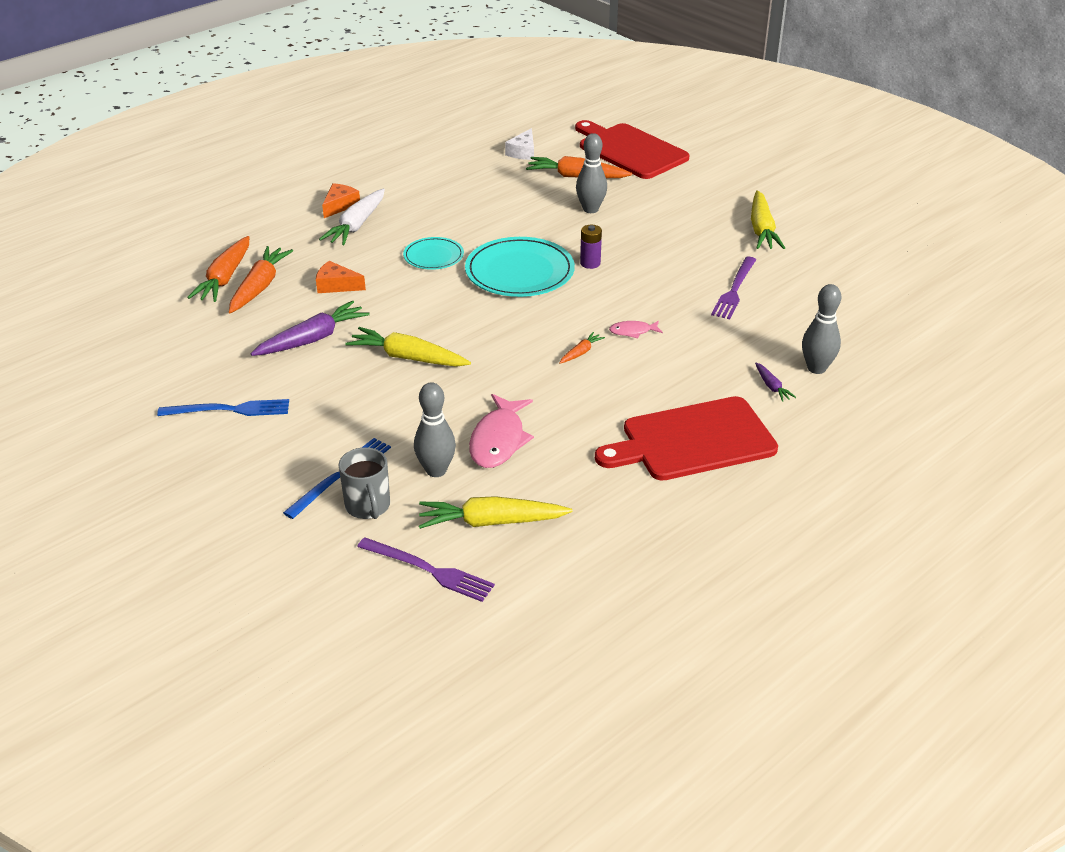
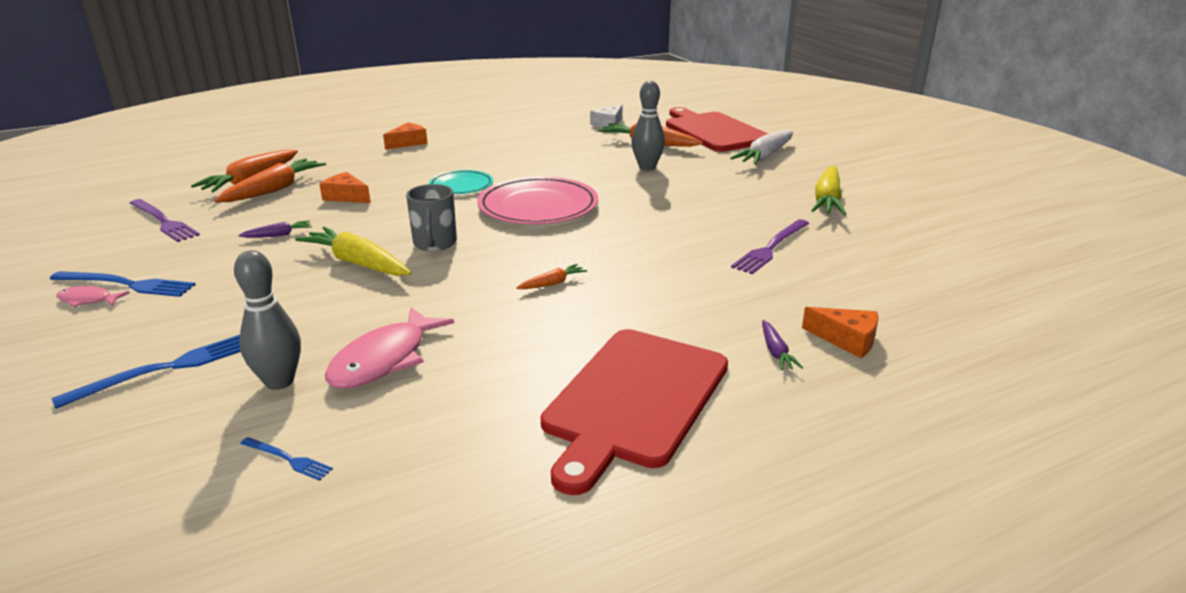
camera: 15 degrees right, 10 degrees down
purple carrot [251,301,370,356] -> purple carrot [238,221,312,238], size x0.49
white carrot [319,189,385,245] -> white carrot moved to [730,130,793,165]
grey mug [339,447,390,519] -> grey mug moved to [406,184,457,251]
purple fork [357,537,495,602] -> purple fork moved to [129,199,200,242]
yellow carrot [419,496,572,529] -> blue fork [240,437,333,481]
turquoise plate [465,237,575,297] -> pink plate [477,176,598,224]
purple battery [580,225,602,269] -> none
red cutting board [595,396,778,481] -> red cutting board turned 60 degrees counterclockwise [541,329,728,495]
pink fish [609,321,663,338] -> pink fish moved to [56,286,130,307]
grey bowling pin [802,284,841,374] -> orange cheese [802,307,878,358]

